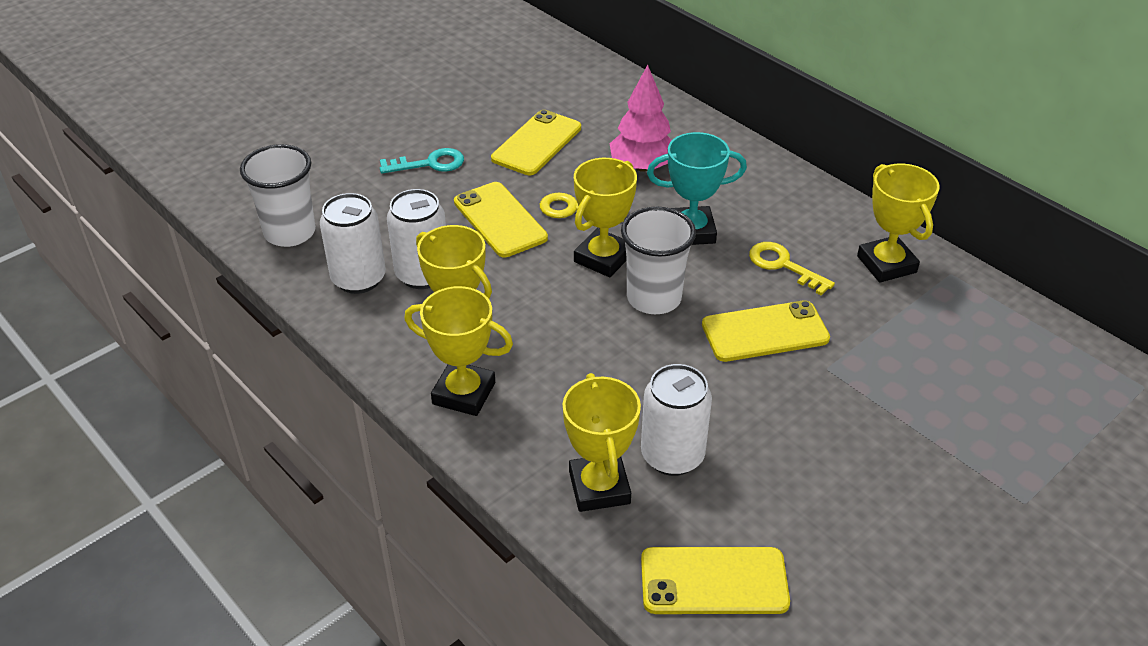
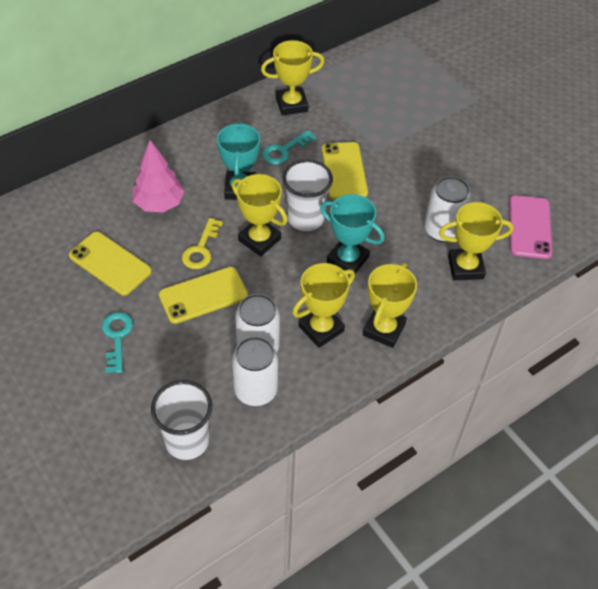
camera: 85 degrees left, 10 degrees up
yellow phone [641,547,790,614] -> pink phone [509,195,552,259]
yellow key [749,242,835,296] -> turquoise key [262,130,316,165]
none -> turquoise trophy [320,194,385,275]

